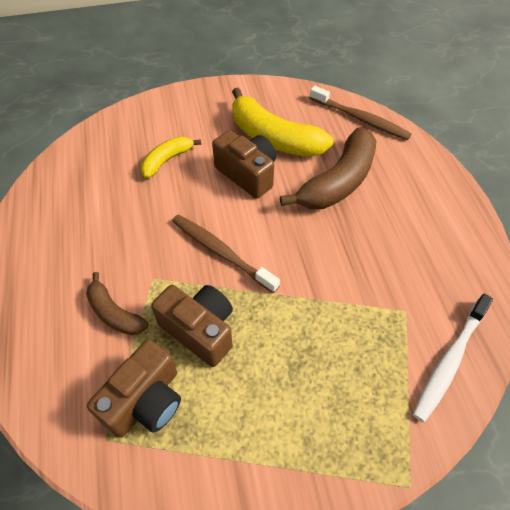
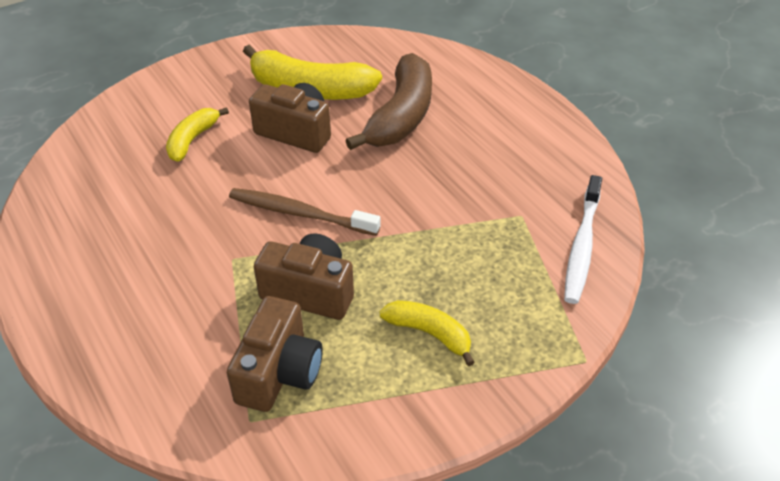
camera: 20 degrees left, 10 degrees down
brown banana [86,272,149,335] -> none
brown toothbrush [310,86,412,140] -> none
none -> yellow banana [380,300,475,366]

